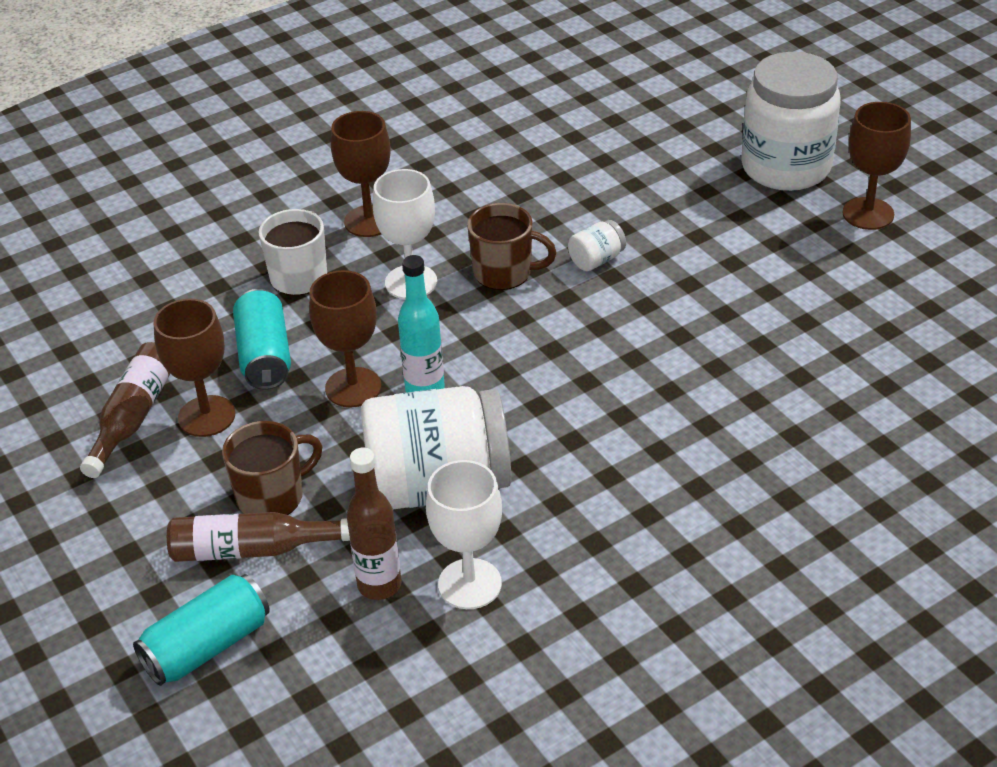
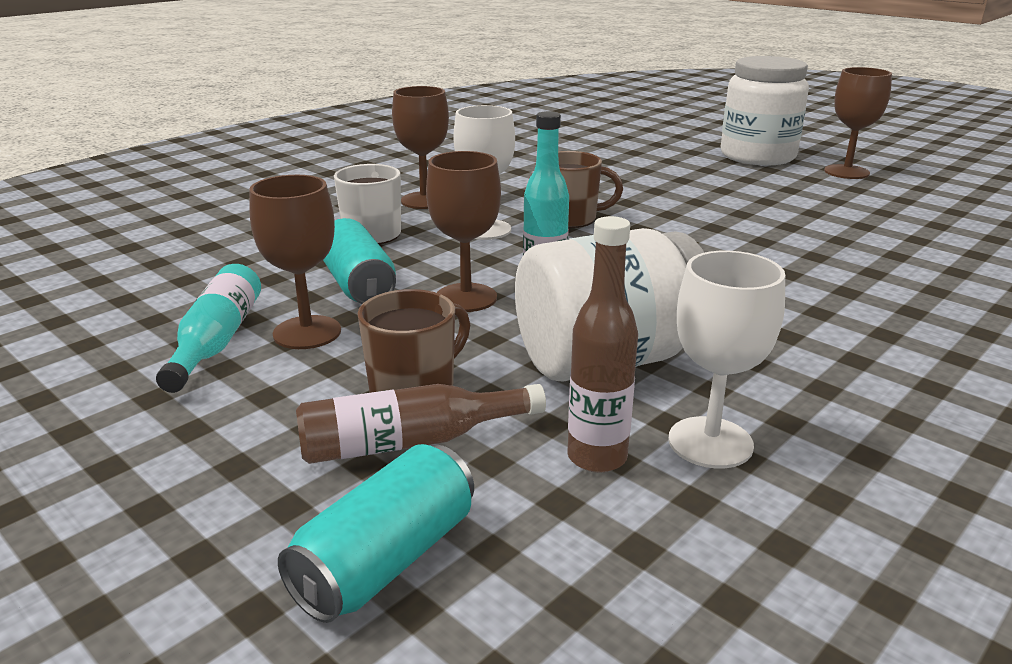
camera: 15 degrees left, 15 degrees down
brown bottle [80,342,170,478] -> turquoise bottle [156,264,261,393]
white jar [568,220,626,271] -> none

